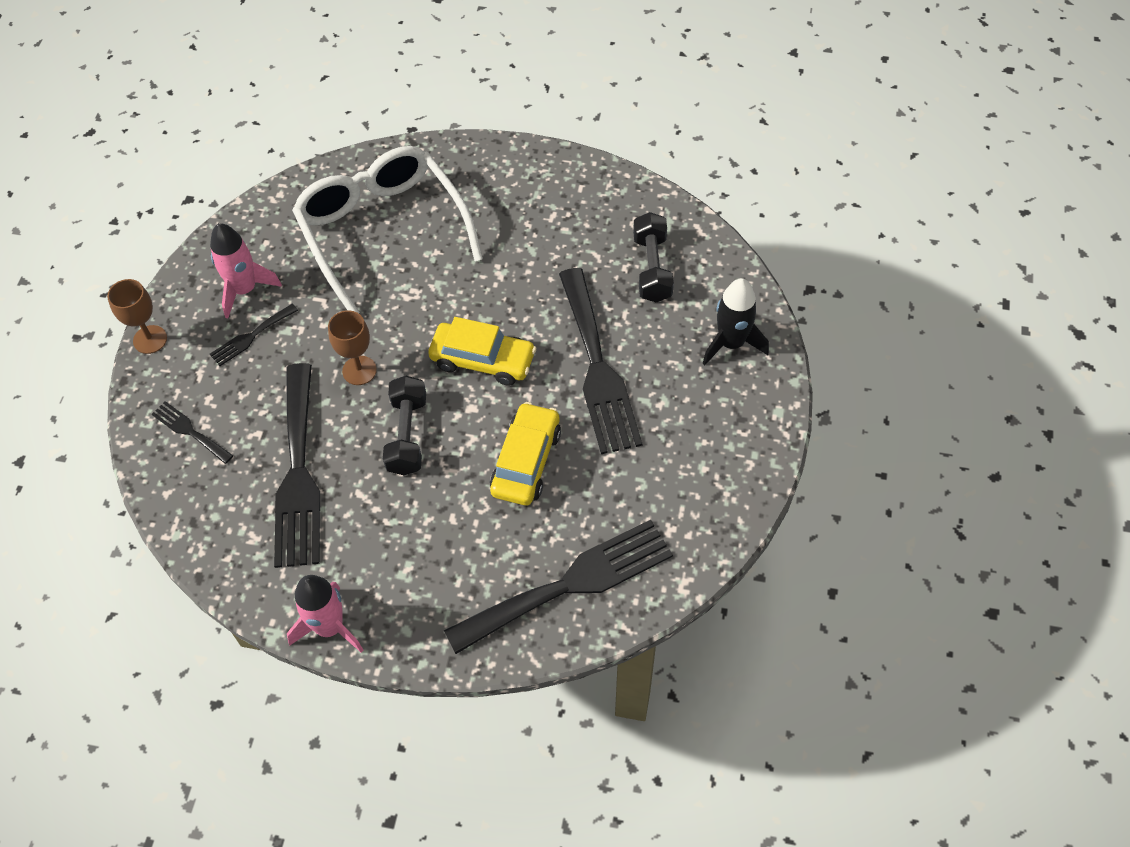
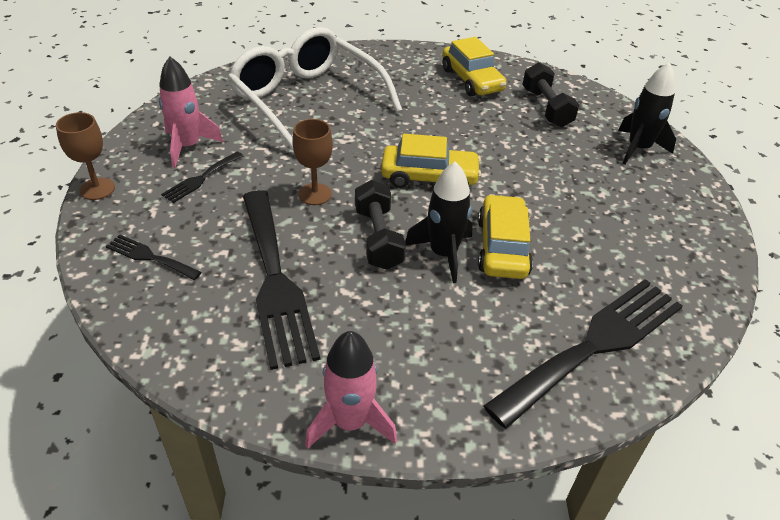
camera: 15 degrees left, 15 degrees down
black fork [559,268,642,454] -> none
none -> black rocket [405,161,473,283]
none -> yellow car [442,37,507,96]

